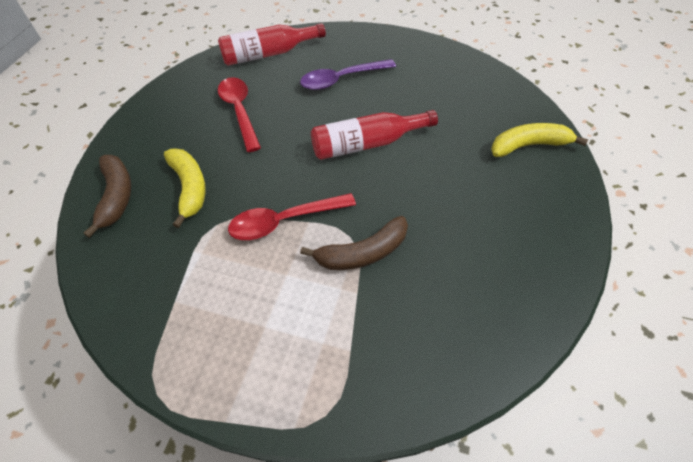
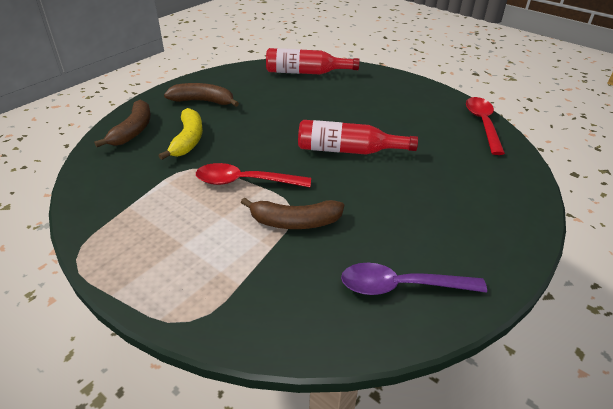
camera: 20 degrees right, 15 degrees down
red spoon [218,77,261,152] -> red spoon moved to [466,97,505,155]
purple spoon [300,59,396,90] -> purple spoon moved to [341,263,487,295]
yellow banana [491,123,588,157] -> none
none -> brown banana [164,83,239,107]

